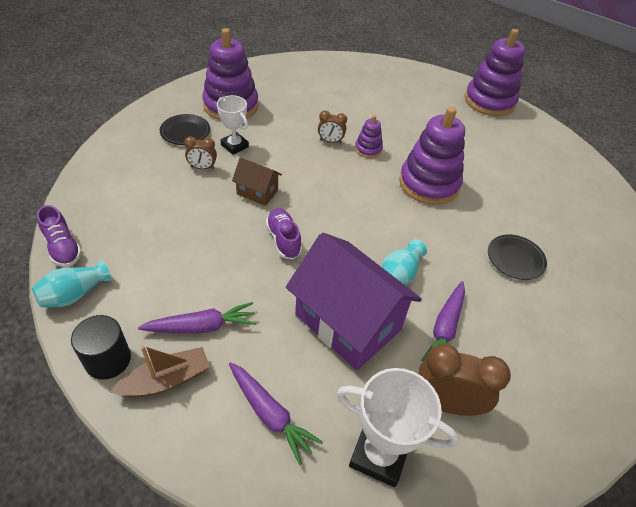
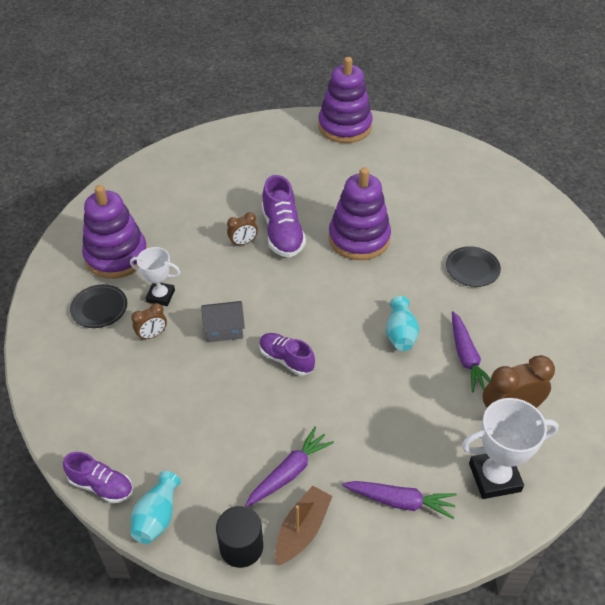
camera: 30 degrees left, 0 degrees up
brown house [232,158,282,206] -> grey house [201,301,245,342]
purple house [286,233,422,370] -> none
purple stacking toy [355,115,383,158] -> purple shoe [262,175,306,258]

